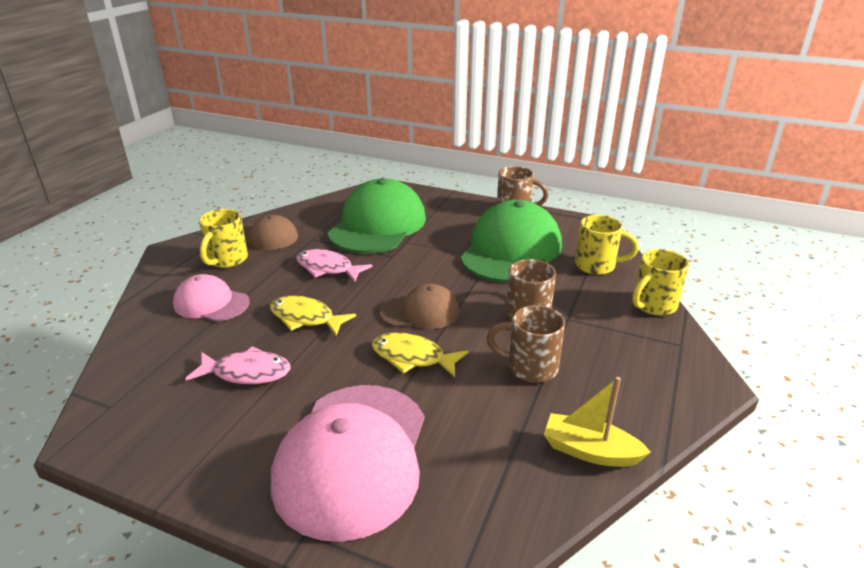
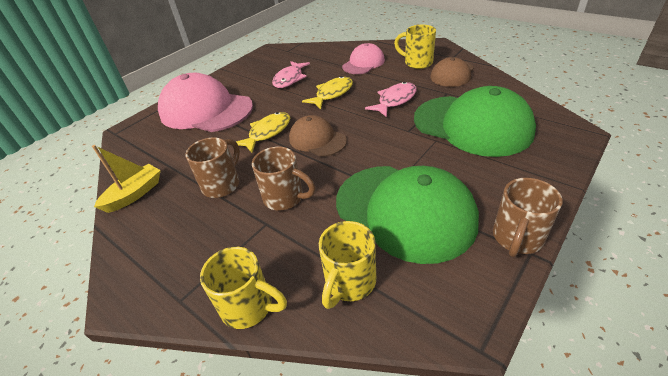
camera: 110 degrees right, 10 degrees up
brown cap [380,284,459,329] -> brown cap turned 120 degrees clockwise [289,115,347,157]
yellow mug [632,249,689,316] -> yellow mug turned 135 degrees clockwise [200,247,287,329]

